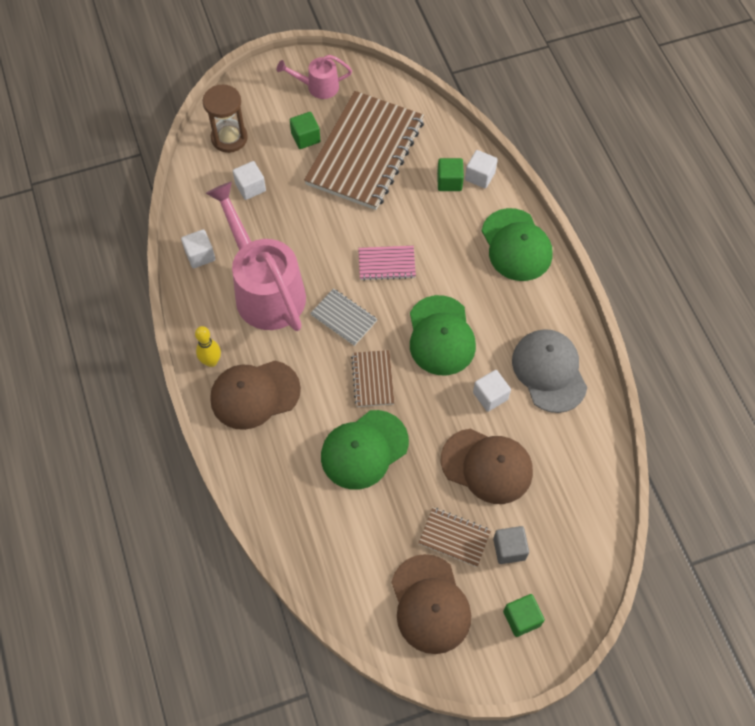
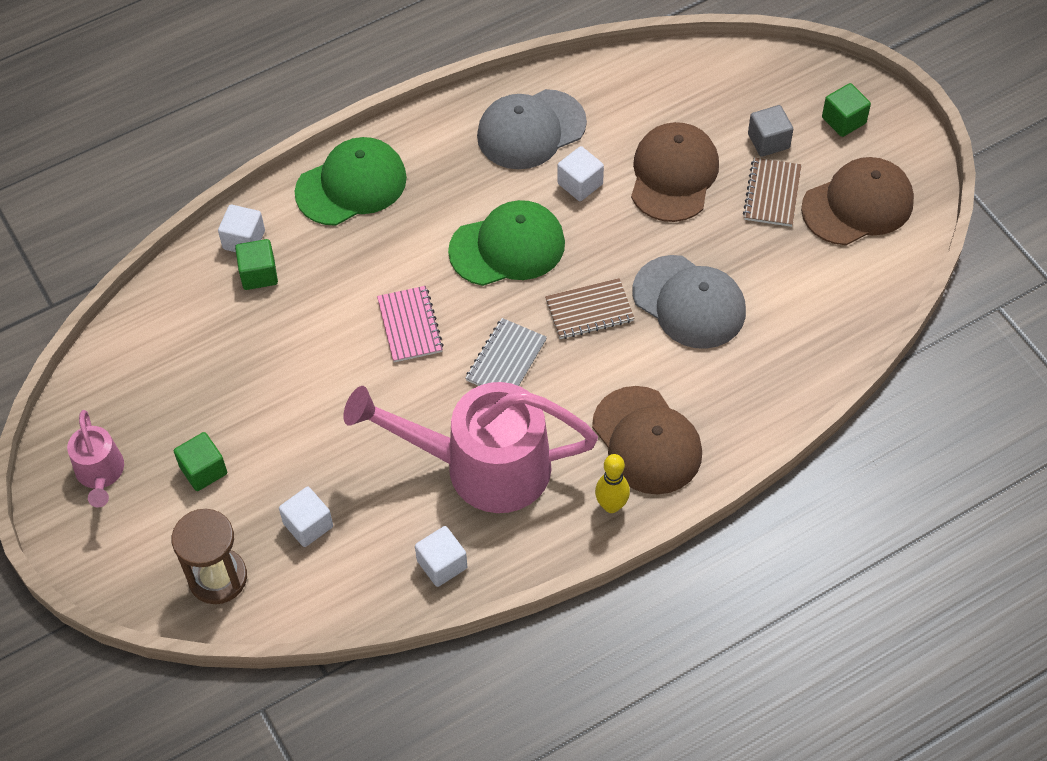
camera: 100 degrees left, 5 degrees down
pink watering can [206,182,306,331] -> pink watering can turned 45 degrees clockwise [343,382,598,513]
brown notebook [304,91,424,210] -> none
green cap [321,410,409,490] -> grey cap [633,255,746,349]

